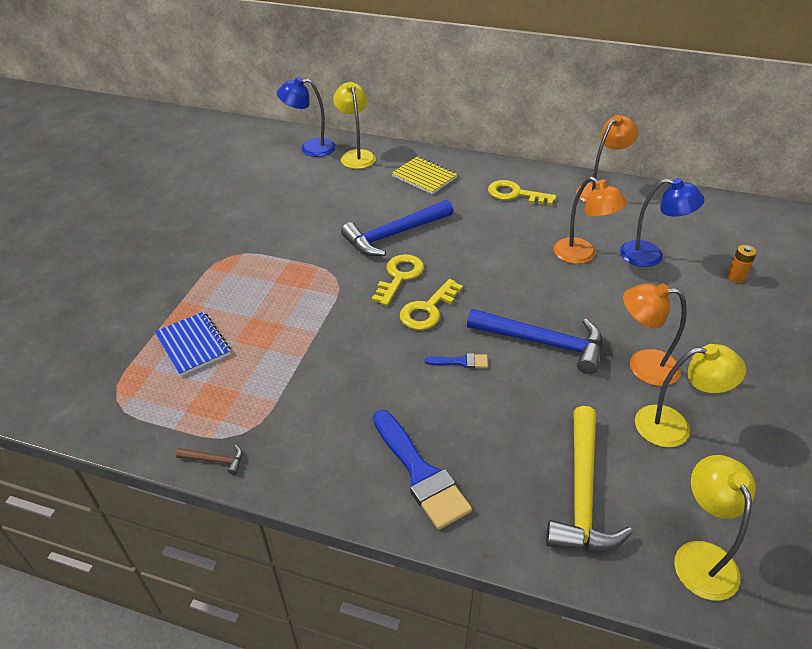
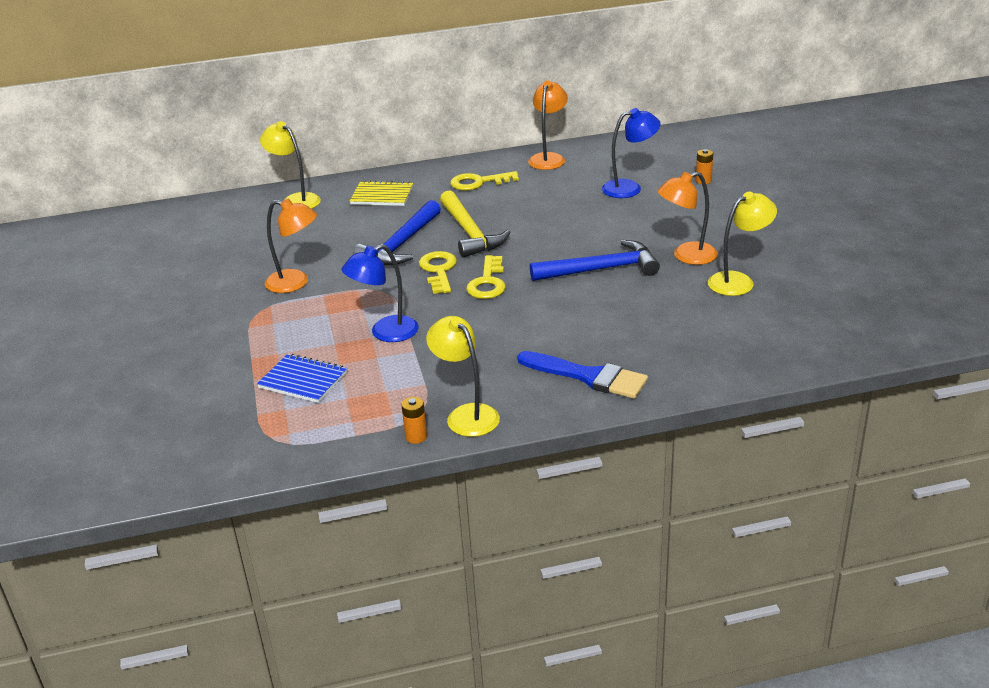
camera: 30 degrees left, 10 degrees down
brown hammer [176,445,243,475] -> orange battery [401,397,427,444]
blue lamp [277,77,336,157] -> blue lamp moved to [341,244,419,342]
blue brush [425,353,488,368] -> none
yellow hammer [546,406,633,551] -> yellow hammer moved to [440,190,510,258]
orange lamp [554,177,627,264] -> orange lamp moved to [265,199,317,293]
yellow lamp [674,455,756,601] -> yellow lamp moved to [426,316,500,437]

